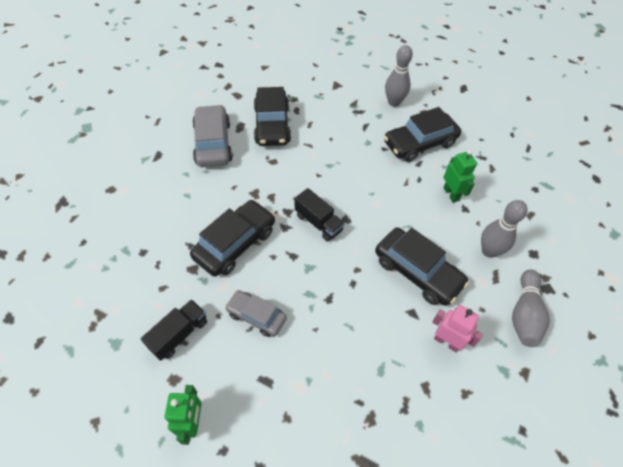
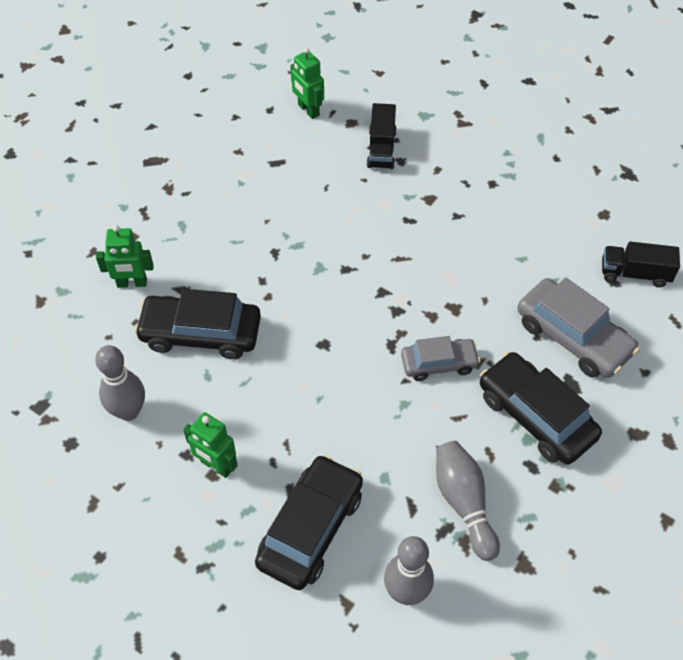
camera: 145 degrees right, 0 degrees up
black car [190,200,275,276] -> none
grey car [225,290,287,337] -> grey car moved to [401,336,481,381]
black truck [295,188,345,242] -> black truck moved to [602,242,680,287]
pink robot [432,305,483,352] -> green robot [96,225,154,288]
grey bowling pin [512,269,550,347] -> grey bowling pin moved to [436,441,500,561]

